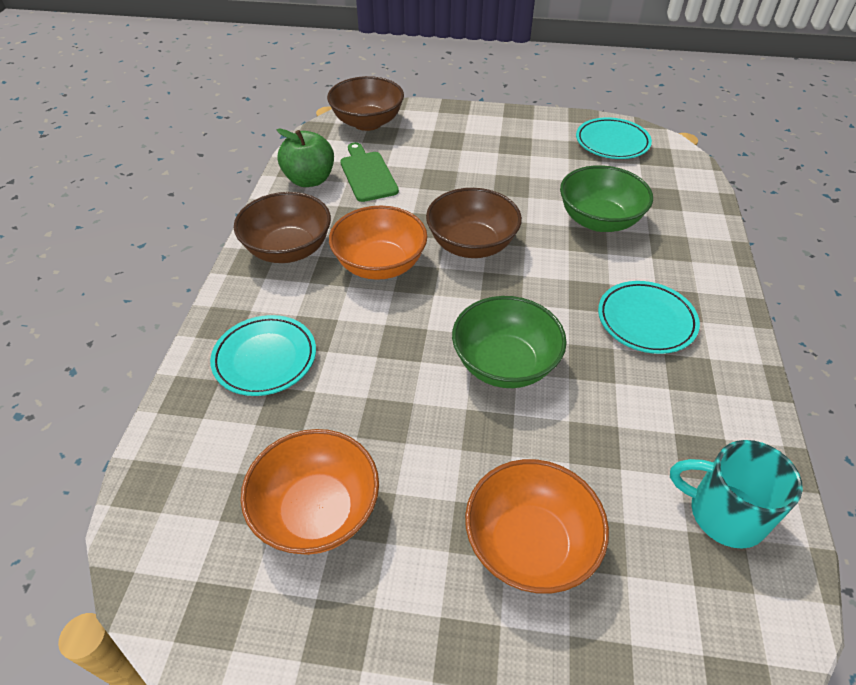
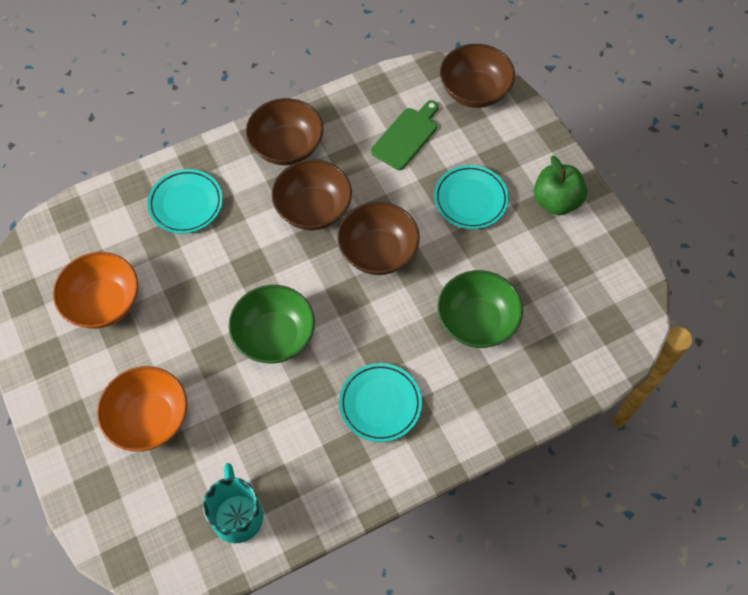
camera: 55 degrees right, 15 degrees up
green apple [277,128,334,187] -> green apple moved to [534,156,587,215]
orange bowl [329,206,427,280] -> brown bowl [272,159,352,230]
turquoise plate [576,117,652,159] -> turquoise plate moved to [434,165,509,229]

